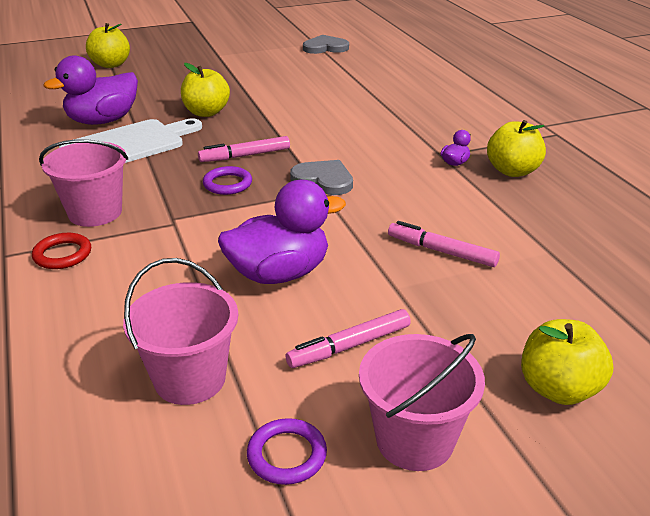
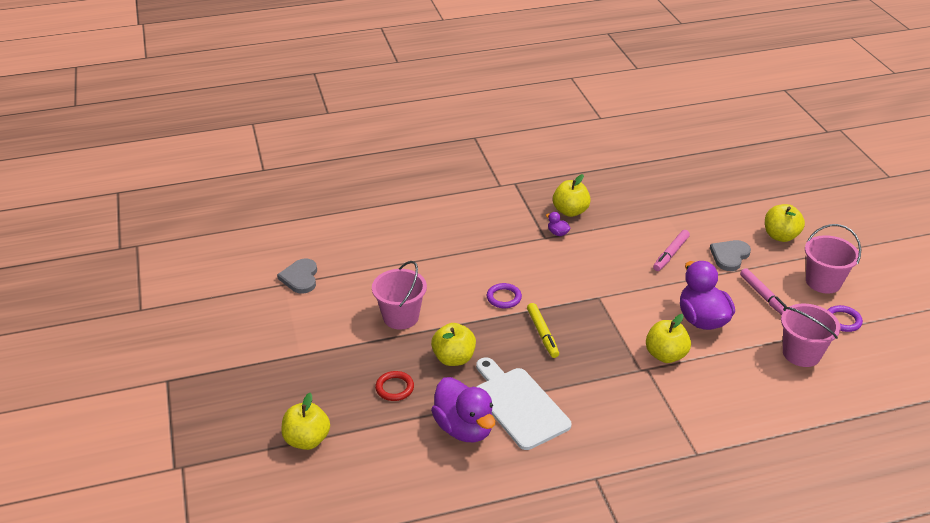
camera: 85 degrees left, 5 degrees up
red ring [32,233,91,269] -> red ring moved to [375,371,414,401]
pink bucket [39,139,128,227] -> pink bucket moved to [372,261,427,330]
pink marker [198,136,290,162] -> yellow marker [527,303,559,358]
purple ring [203,166,252,195] -> purple ring moved to [487,283,522,308]
grey heart [290,160,353,195] -> grey heart moved to [710,240,751,271]
none -> yellow apple [646,314,691,363]

